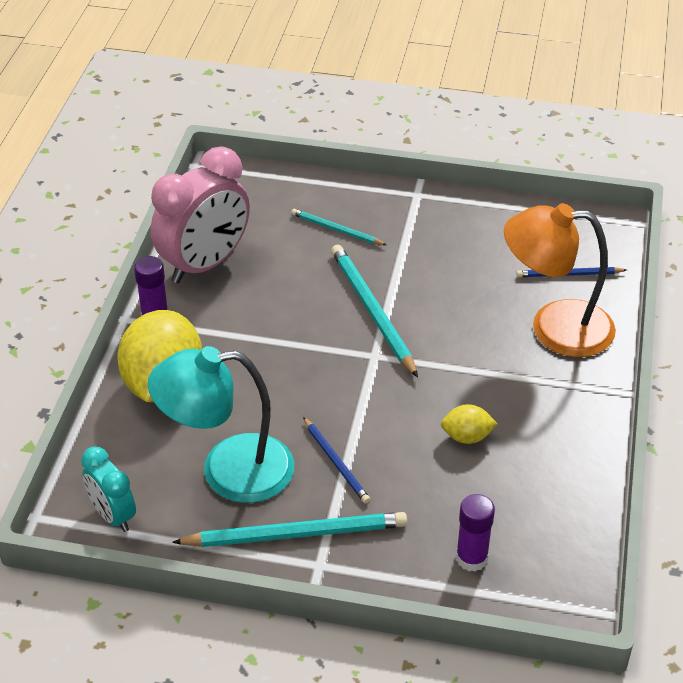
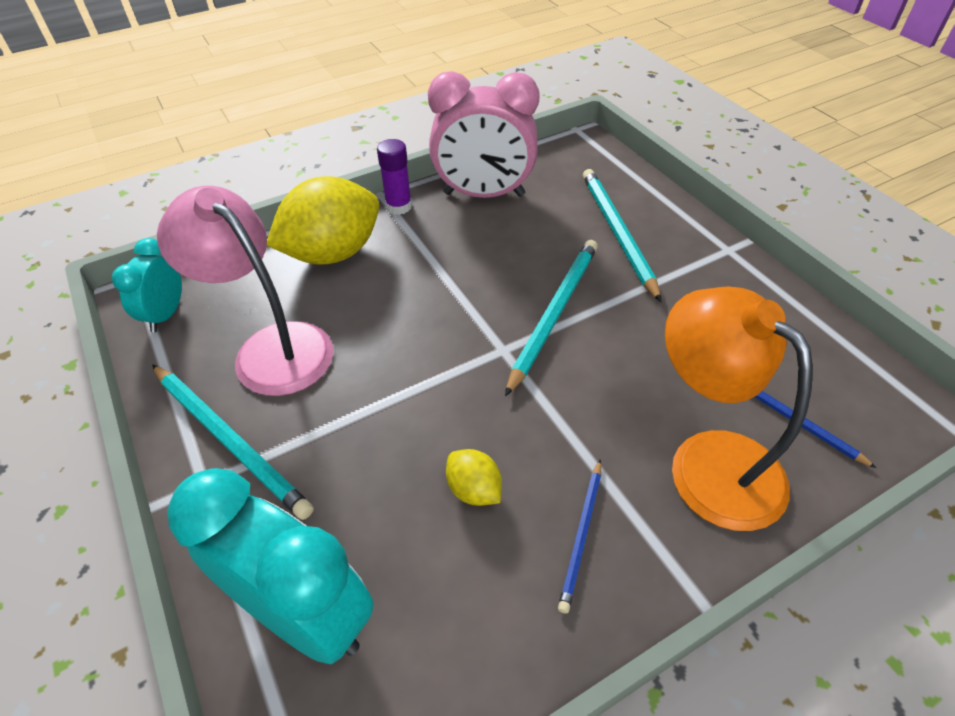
camera: 50 degrees right, 5 degrees up
turquoise lamp [148,346,294,503] -> pink lamp [157,186,333,396]
turquoise pencil [291,209,386,245] -> turquoise pencil [583,169,661,302], size x1.76
blue pencil [303,417,370,504] -> blue pencil moved to [558,460,601,614]
purple glue stick [456,494,495,572] -> turquoise clock [167,468,374,664]

